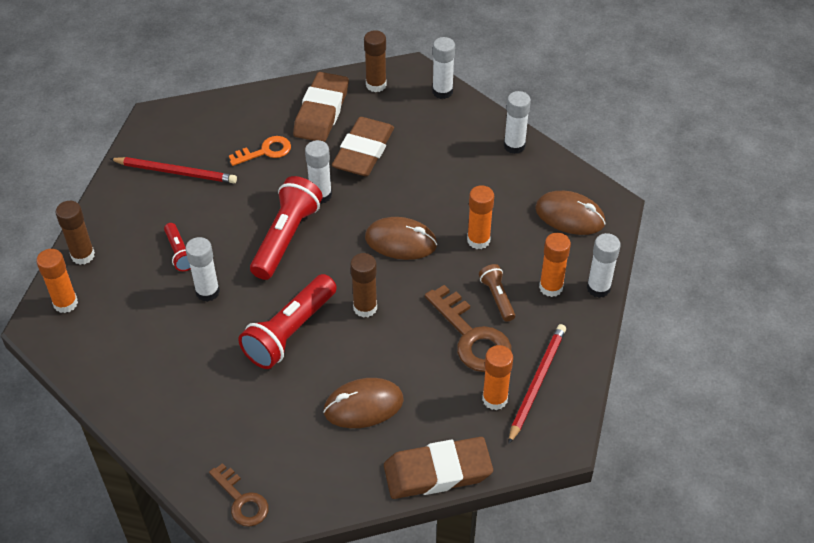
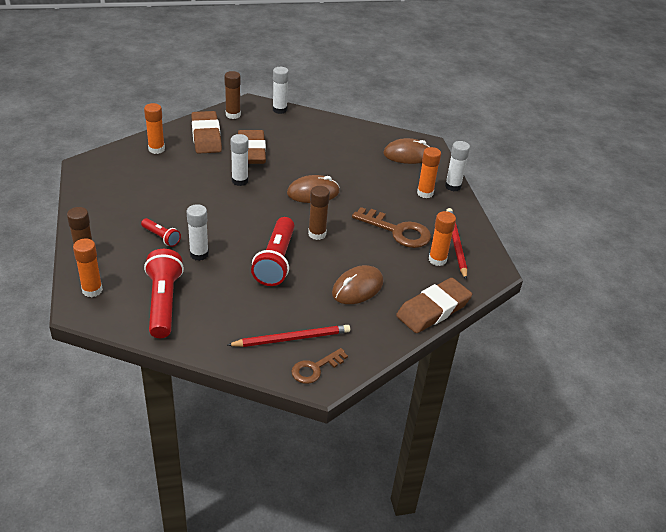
camera: 30 degrees left, 10 degrees down
red pencil [110,157,237,183] -> red pencil moved to [227,325,350,347]
brown key [209,463,268,527] -> brown key turned 120 degrees clockwise [291,348,348,384]
orange key [229,136,291,166] -> none
red flashlight [250,176,323,280] -> red flashlight moved to [144,249,184,338]
orange glue stick [467,185,494,249] -> orange glue stick moved to [144,103,165,154]
brown flashlight [479,264,515,322] -> none
white glue stick [504,91,531,154] -> none

